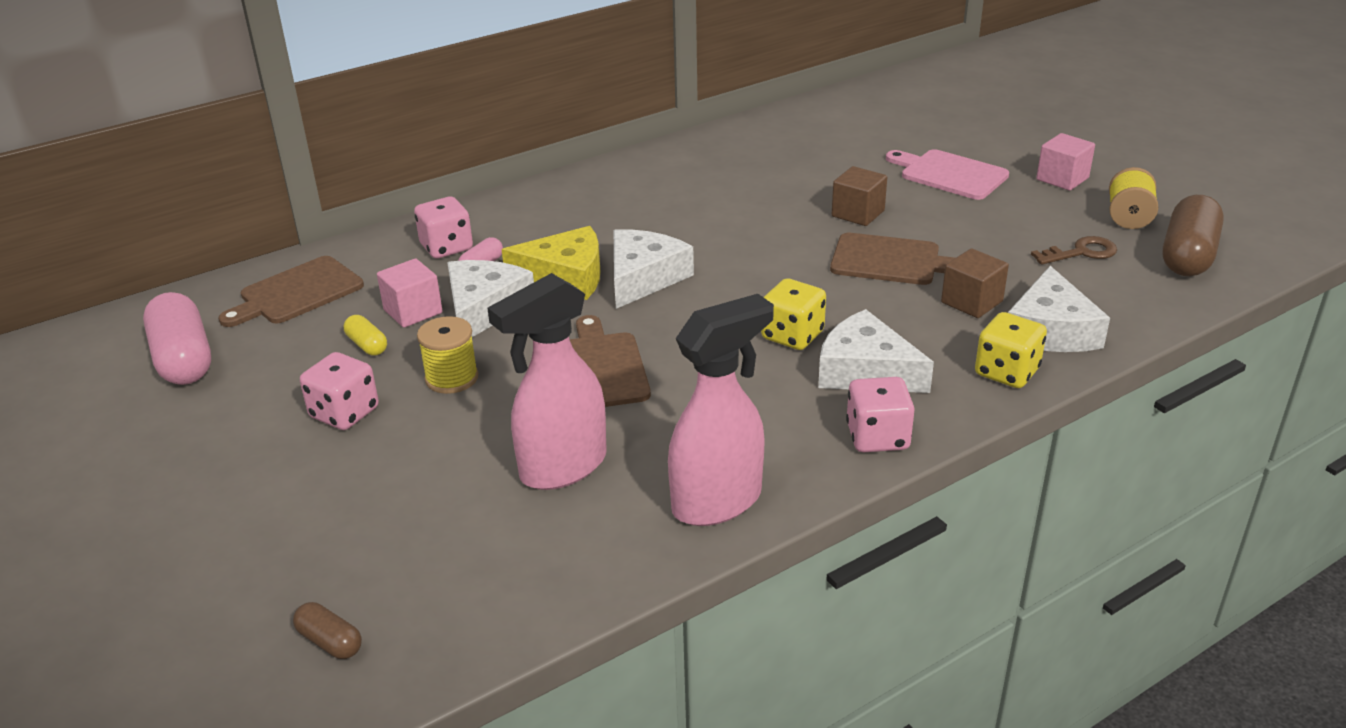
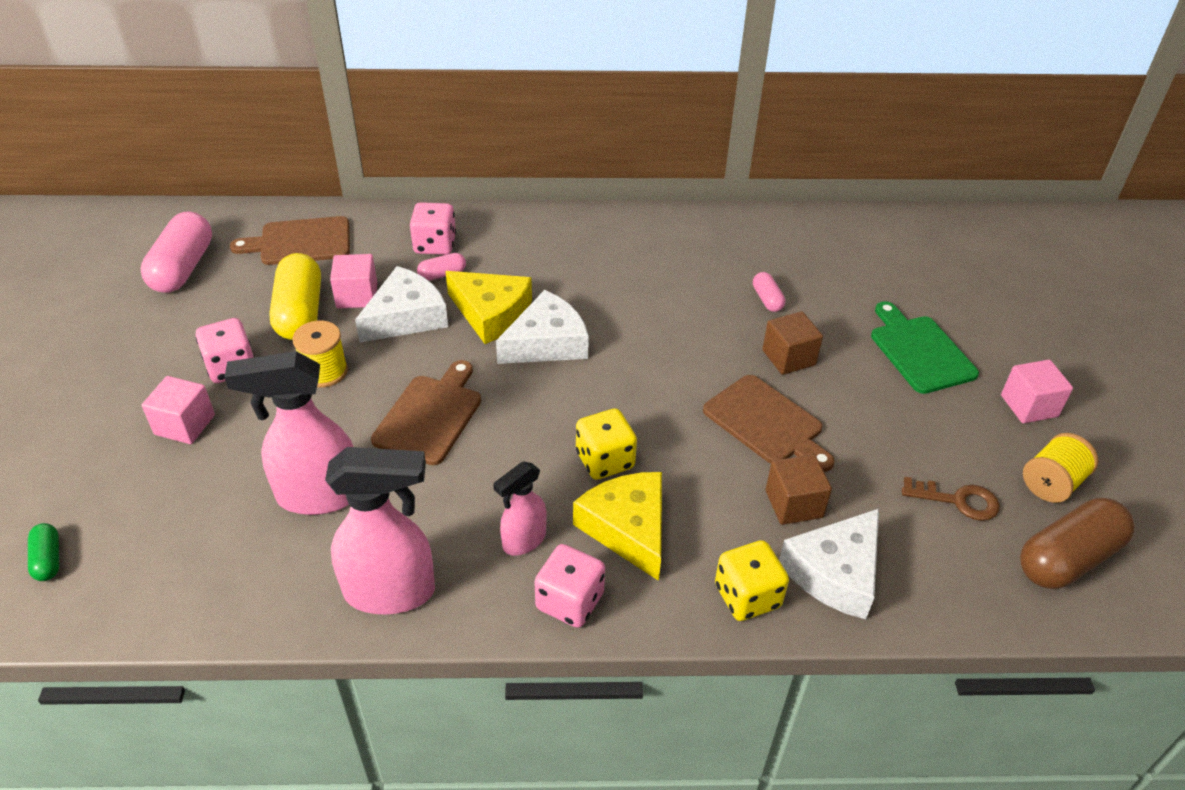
camera: 30 degrees right, 10 degrees up
brown capsule [293,602,362,659] -> green capsule [28,523,59,581]
yellow capsule [344,315,387,355] -> yellow capsule [269,253,321,340], size x2.07
white cheese [818,309,934,393] -> yellow cheese [573,472,662,581]
pink cutting board [886,149,1009,200] -> green cutting board [871,301,979,394]
none -> pink cube [142,376,215,444]
none -> pink spray bottle [493,461,547,556]
none -> pink capsule [753,272,785,312]

